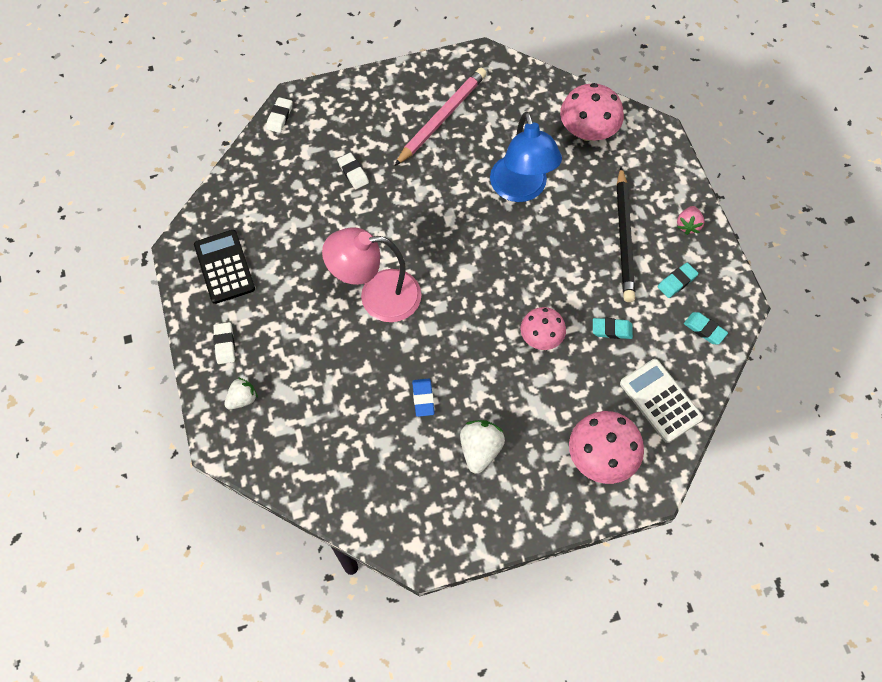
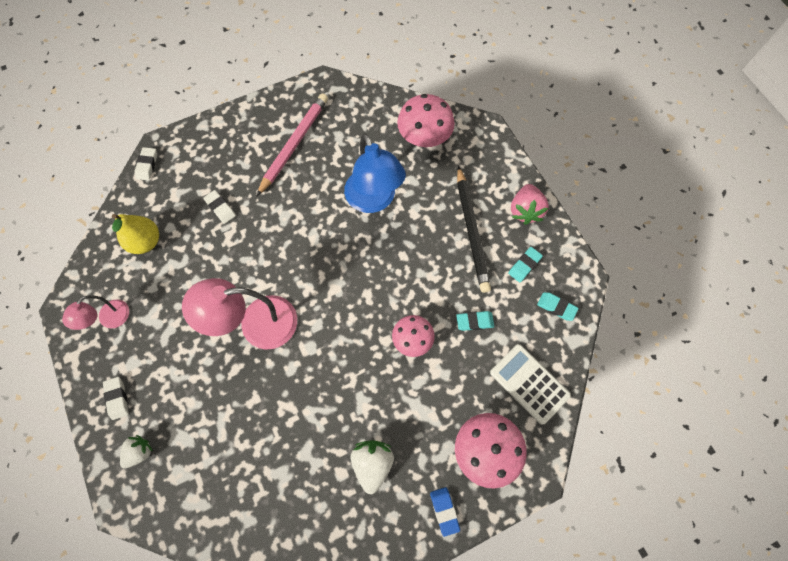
camera: 10 degrees left, 5 degrees up
black calculator [194,230,255,304] -> pink lamp [62,295,129,330]
blue eraser [412,379,435,417] -> blue eraser moved to [430,487,460,537]
pink strawberry [677,206,705,235] -> pink strawberry [511,184,549,225], size x1.51
none -> yellow pear [112,214,159,254]

